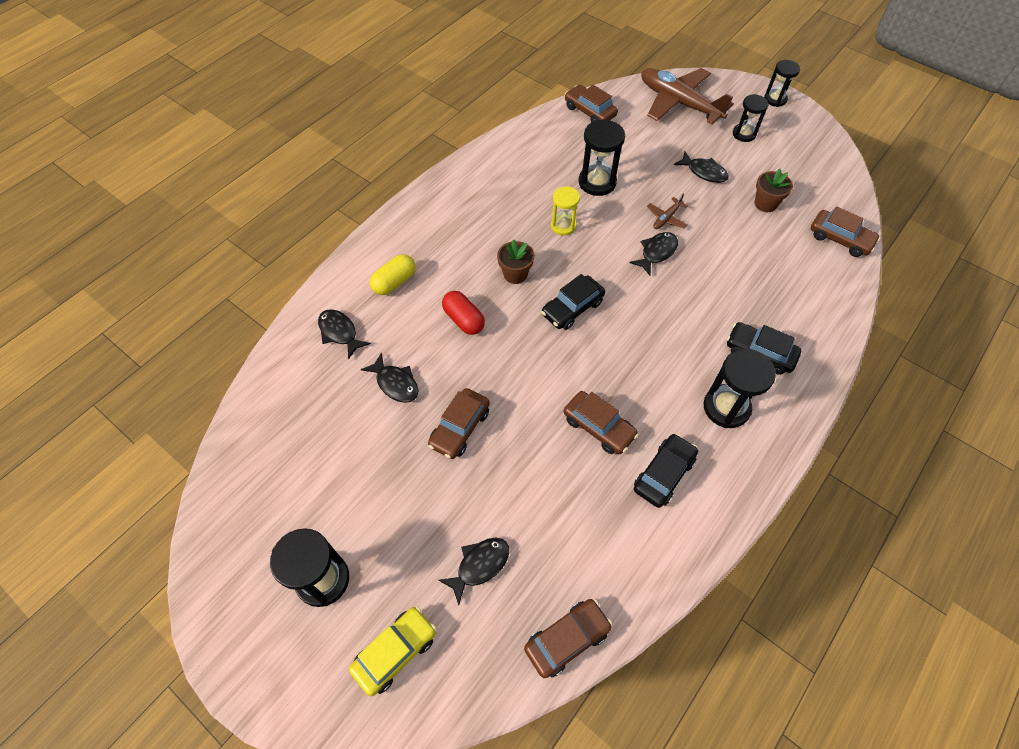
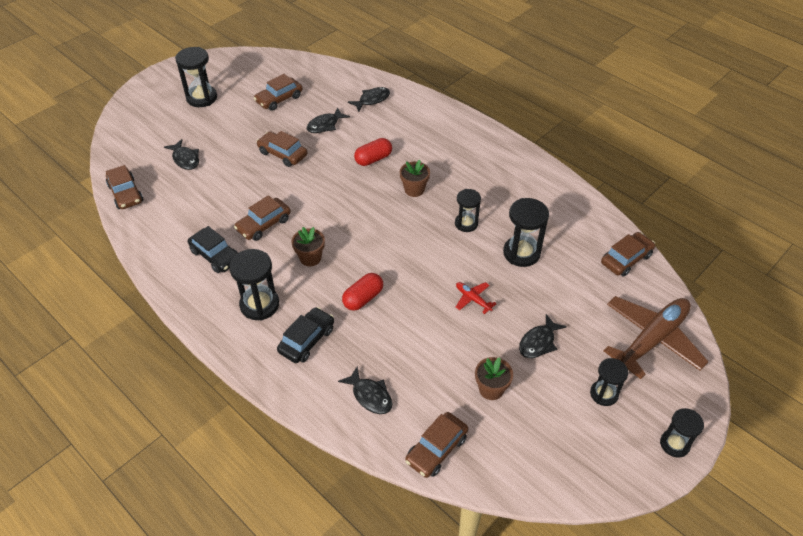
camera: 95 degrees right, 10 degrees down
yellow car [349,607,436,696] -> none
yellow capsule [370,254,415,295] -> none
black car [541,274,605,330] -> none
yellow hourglass [551,186,580,236] -> black hourglass [455,189,481,232]
black fish [630,232,678,275] -> black fish moved to [338,366,392,414]
brown plane [647,193,688,229] -> red plane [456,282,497,314]
none -> brown car [254,74,302,111]
none -> brown flower pot [291,227,325,266]
none -> red capsule [342,273,383,311]

